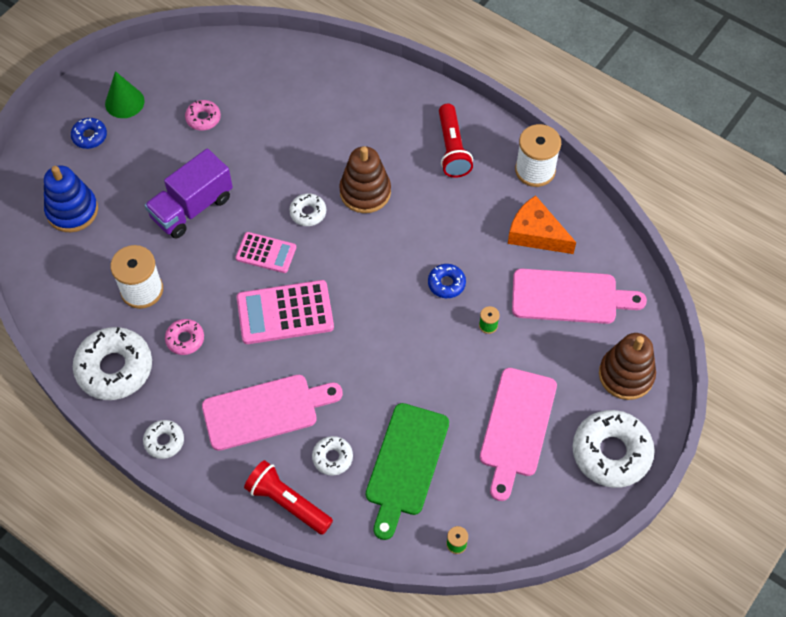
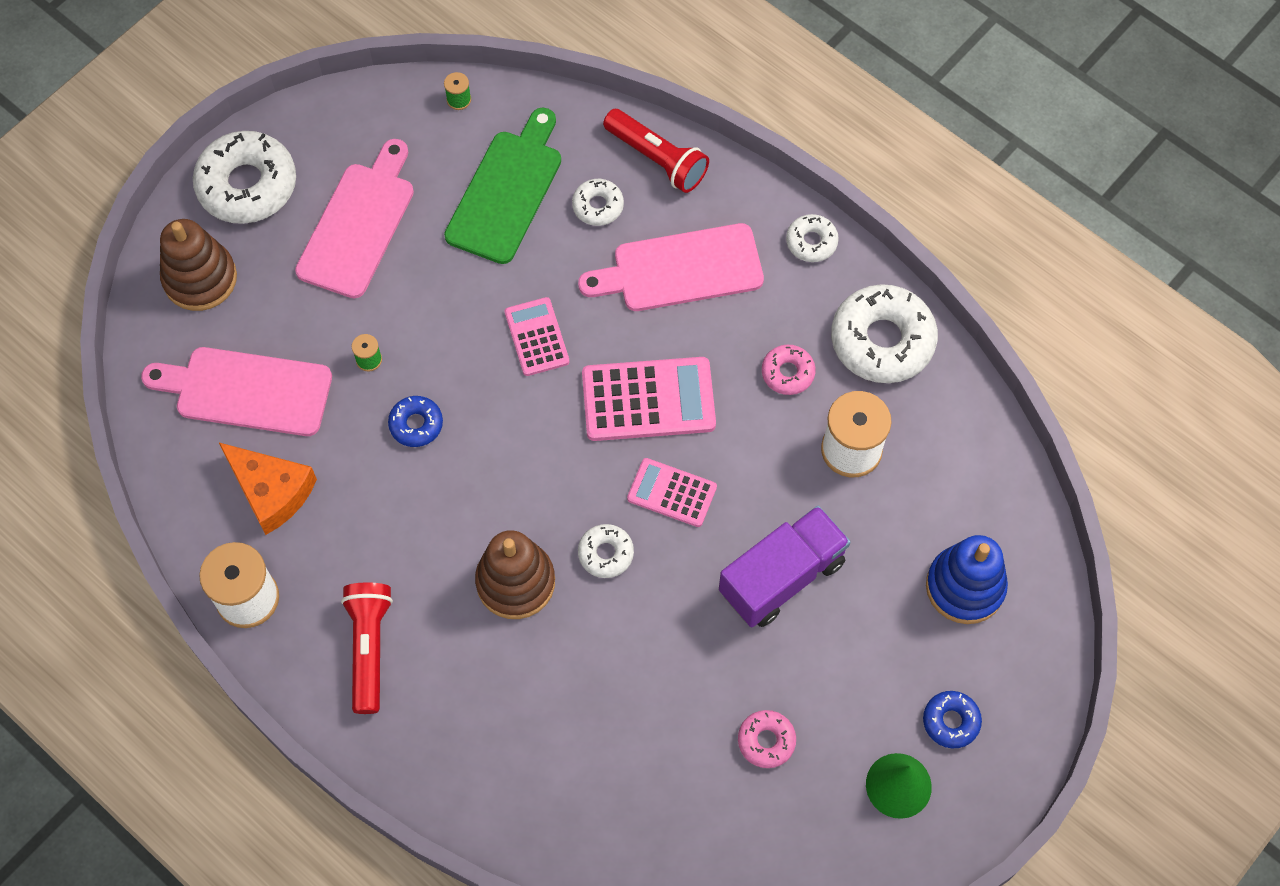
camera: 175 degrees left, 5 degrees up
none -> pink calculator [505,297,569,376]

